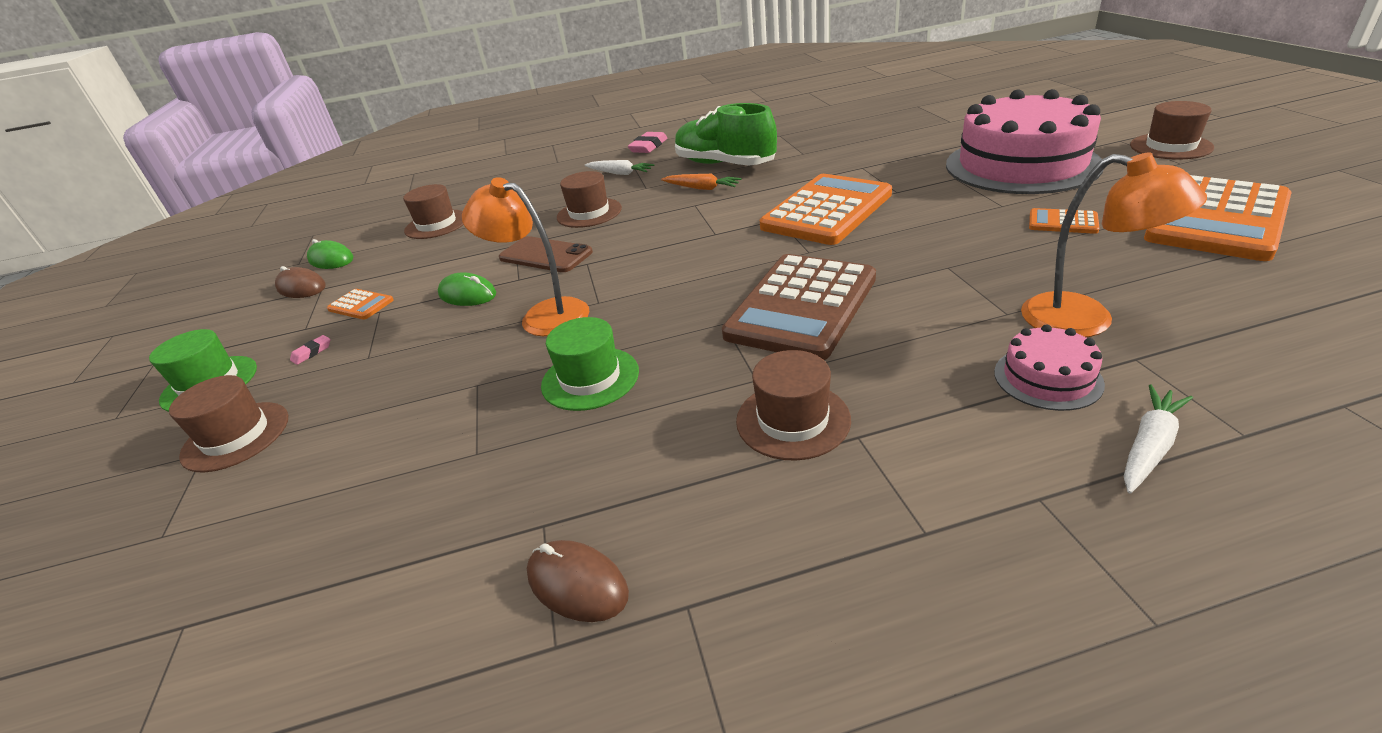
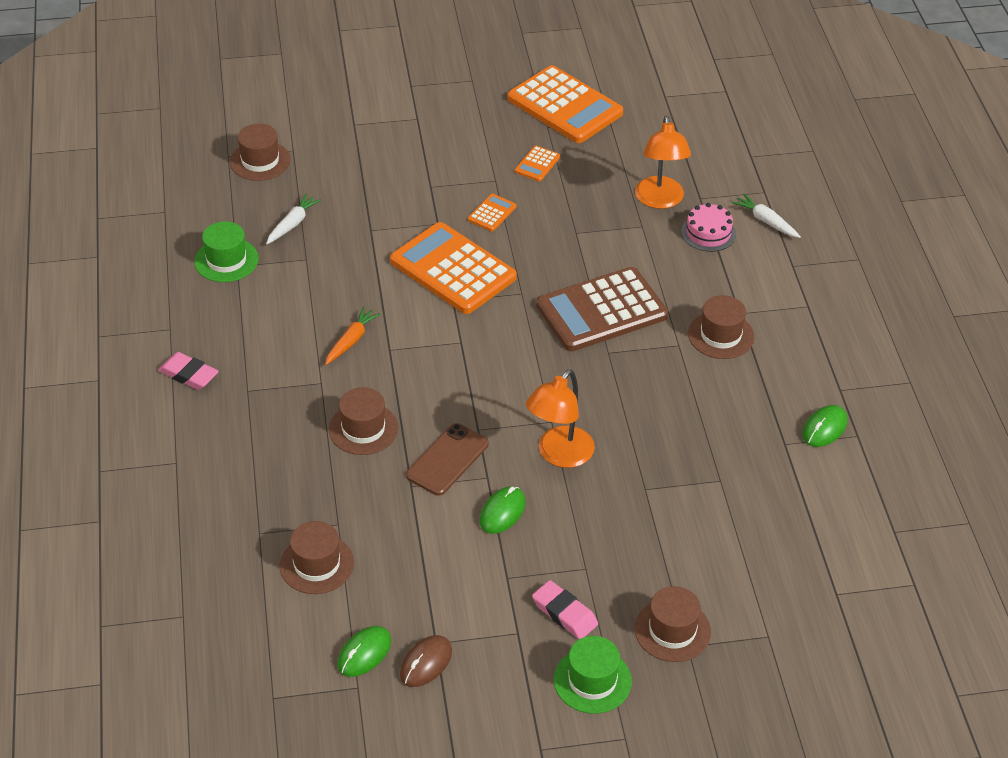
camera: 90 degrees left, 10 degrees up
pink eraser [290,335,330,365] -> pink eraser [532,580,598,639], size x1.93
orange calculator [327,289,394,320] -> orange calculator moved to [468,194,516,231]
brown mouse [527,540,629,622] -> green mouse [802,405,848,447]
green hat [541,317,639,411] -> green hat moved to [194,221,259,282]
white carrot [585,160,655,175] -> white carrot moved to [266,194,321,244]
green shoe [675,103,777,166] -> none
brown calculator [722,254,876,360] -> brown calculator turned 120 degrees clockwise [536,267,668,351]
pink cake [946,89,1103,194] -> none
orange lamp [1021,152,1207,337] -> orange lamp turned 135 degrees clockwise [635,116,691,209]
brown hat [1130,101,1214,159] -> brown hat moved to [230,124,291,181]

